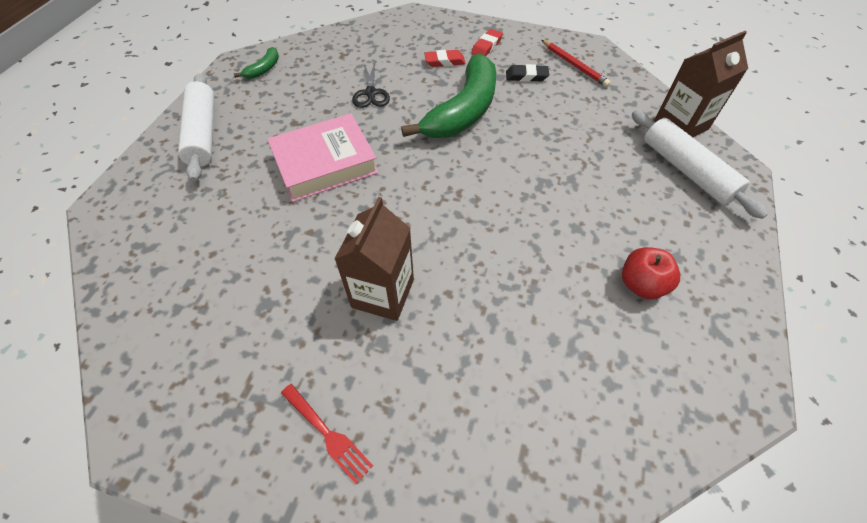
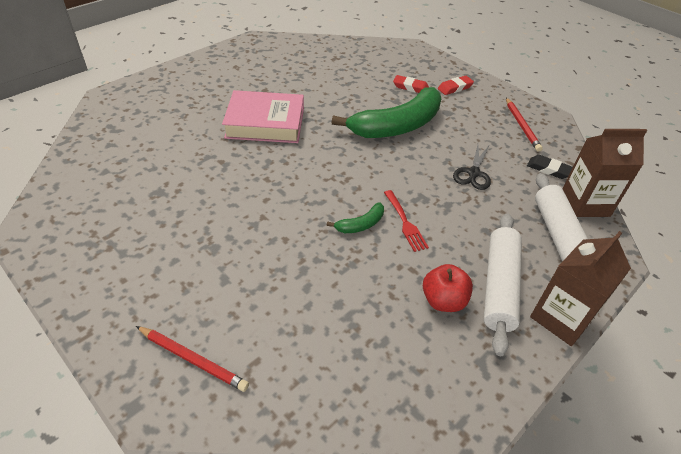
camera: 25 degrees right, 10 degrees down
white rolling pin [178,73,214,181] -> white rolling pin moved to [484,213,522,356]
green banana [234,47,279,79] -> green banana moved to [327,202,384,233]
red fork [281,384,373,484] -> red fork moved to [384,190,429,252]
brown carton [335,197,414,321] -> brown carton moved to [530,231,631,346]
black scissors [352,62,390,108] -> black scissors moved to [453,145,491,190]
black eraser [506,64,549,82] -> black eraser moved to [527,155,573,179]
none -> red pencil [136,326,249,392]

